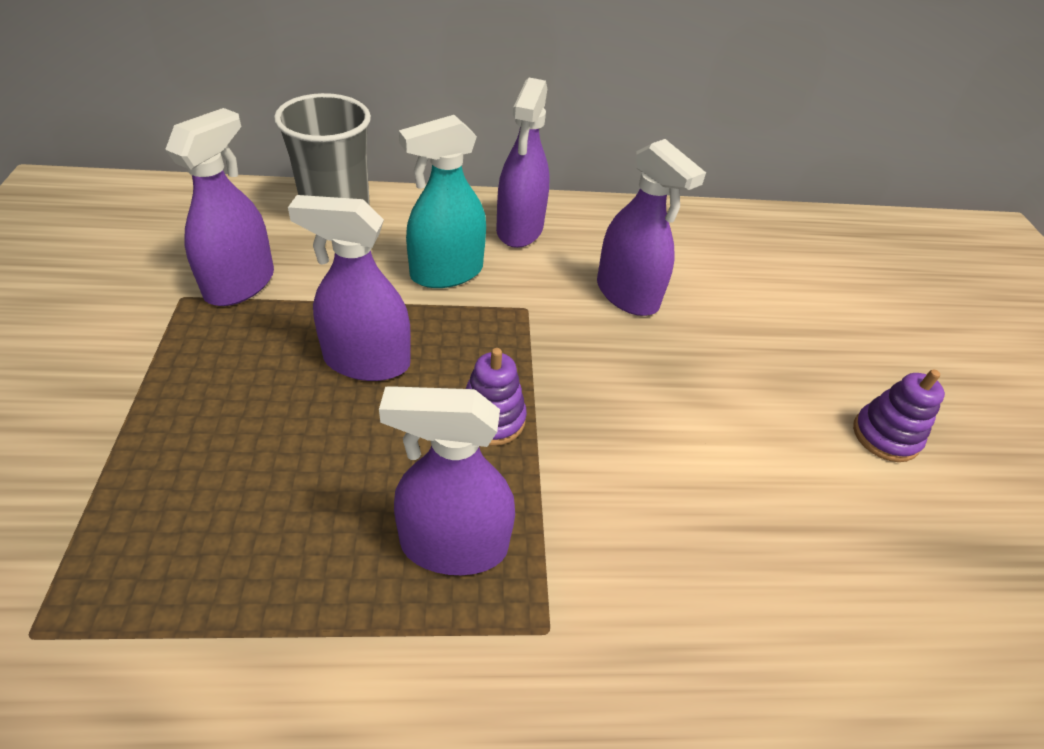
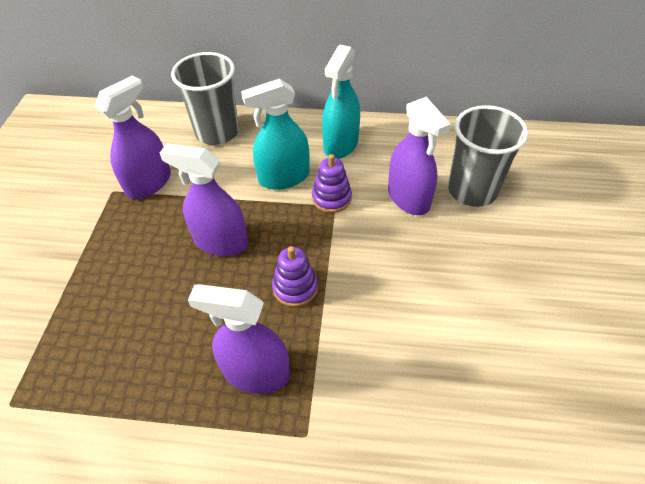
camera: 15 degrees right, 5 degrees up
purple spray bottle [496,78,550,248] -> turquoise spray bottle [322,45,360,159]
purple stacking toy [853,369,945,462] -> purple stacking toy moved to [312,154,352,213]
none -> grey cup [448,105,528,207]

